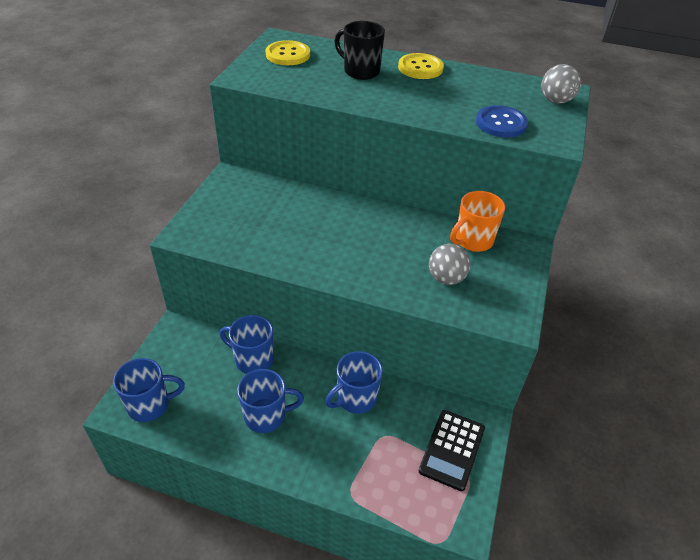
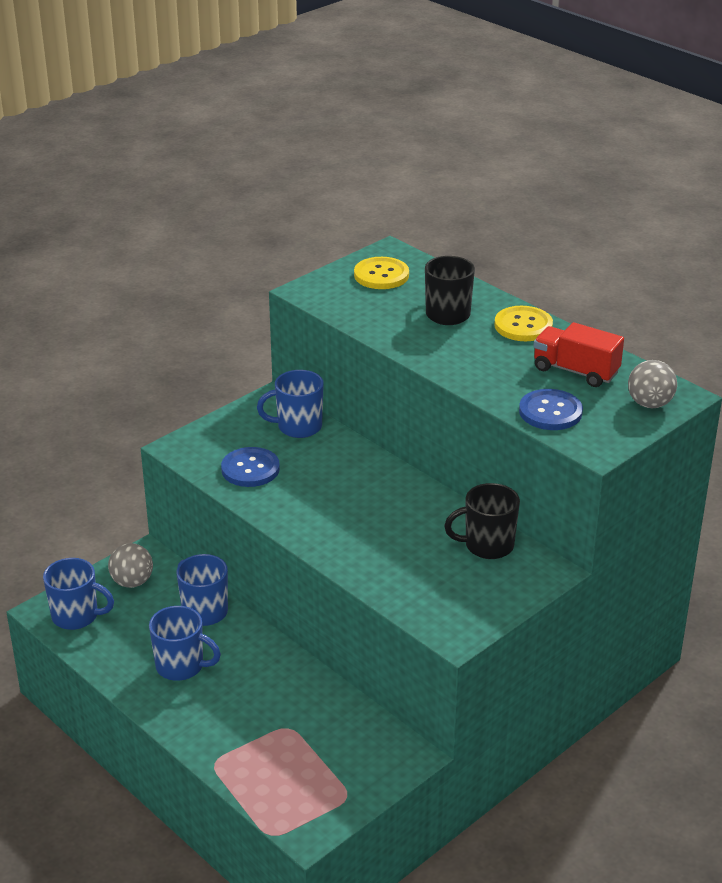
camera: 30 degrees right, 10 degrees down
blue mug [325,351,383,414] -> blue mug moved to [257,370,324,438]
black calculator [419,410,485,491] -> none
grey ball [429,244,470,285] -> grey ball moved to [108,543,153,588]
orange mug [450,191,505,252] -> black mug [444,483,520,559]
none -> blue button [221,447,280,487]
none -> red truck [533,322,624,387]

